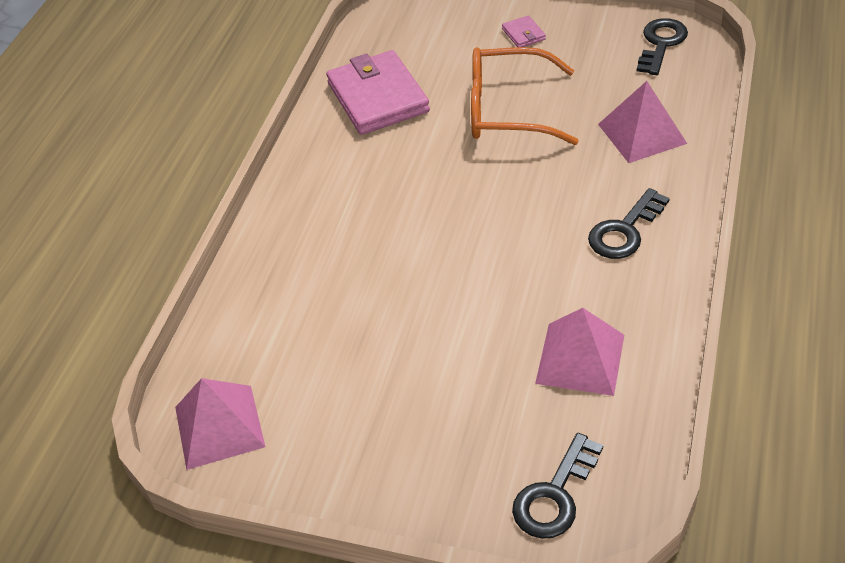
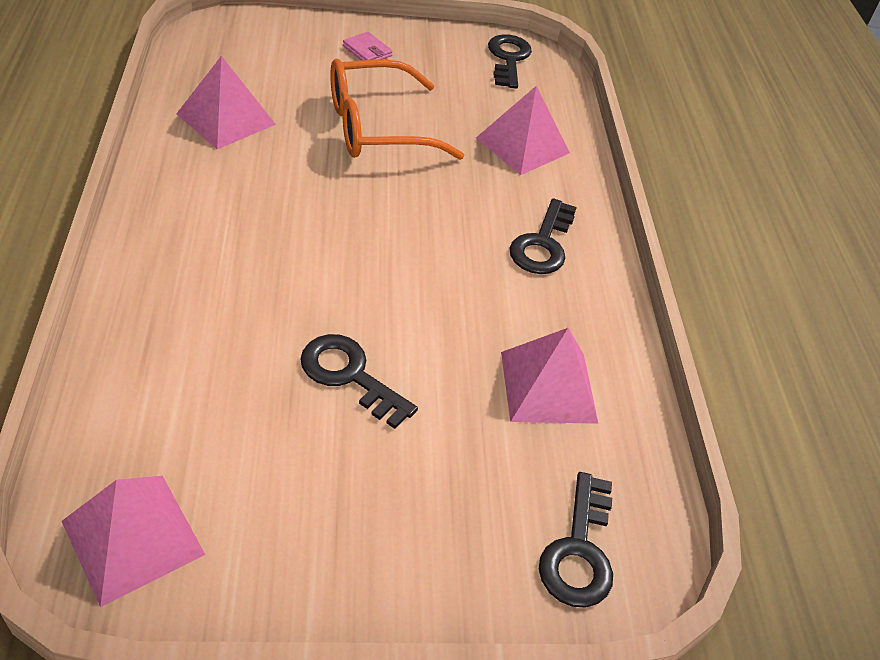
camera: 30 degrees left, 0 degrees up
pink wallet [326,50,430,135] -> pink pyramid [176,56,276,149]
none -> black key [300,334,418,429]

